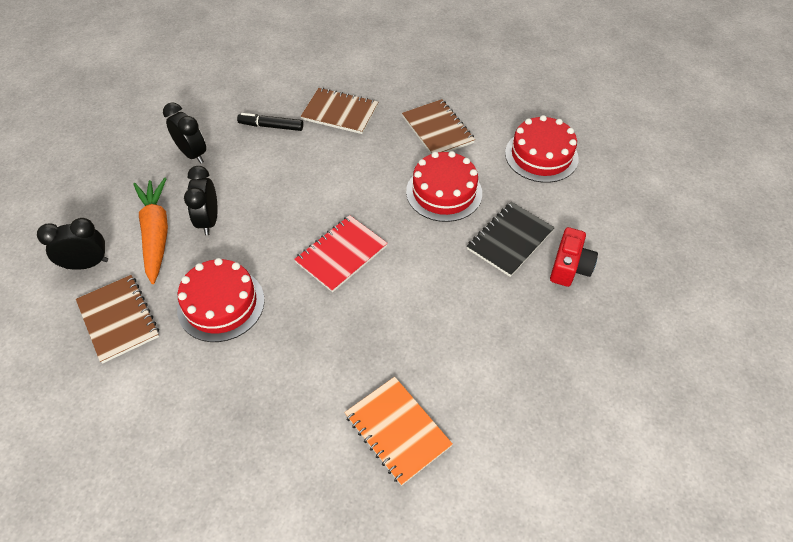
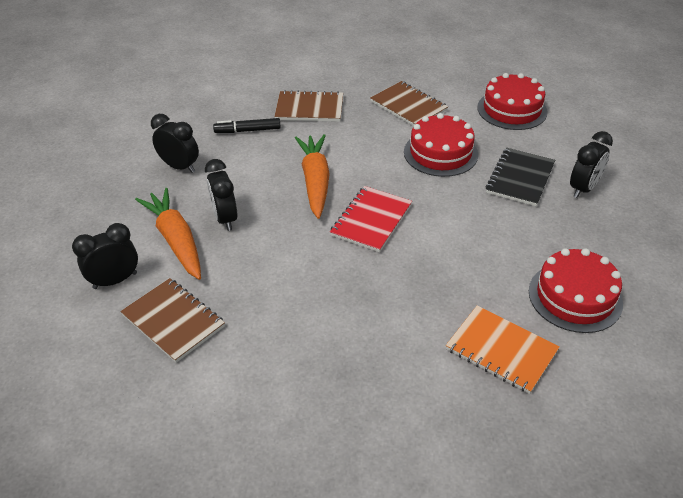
camera: 15 degrees left, 10 degrees down
red cake [177,258,265,342] -> red cake moved to [529,248,623,333]
red camera [550,227,598,287] -> black clock [570,131,613,198]
none -> orange carrot [295,134,330,219]

